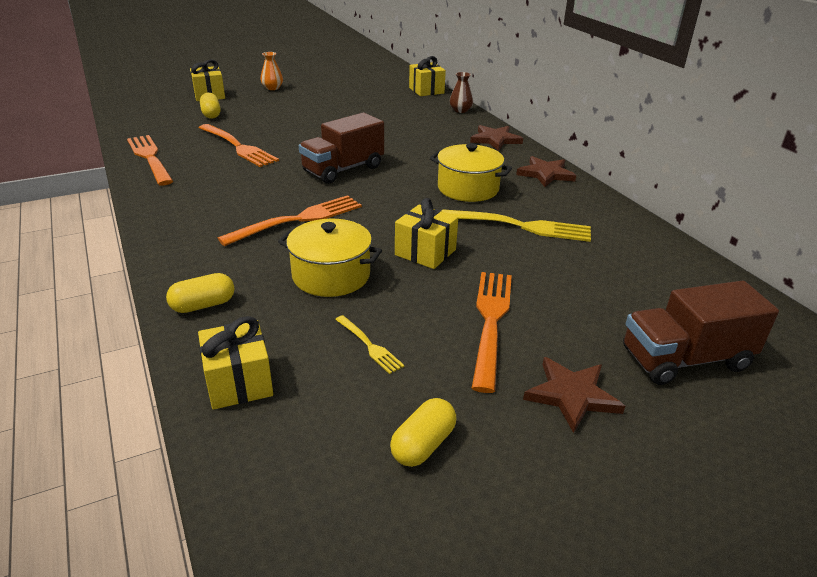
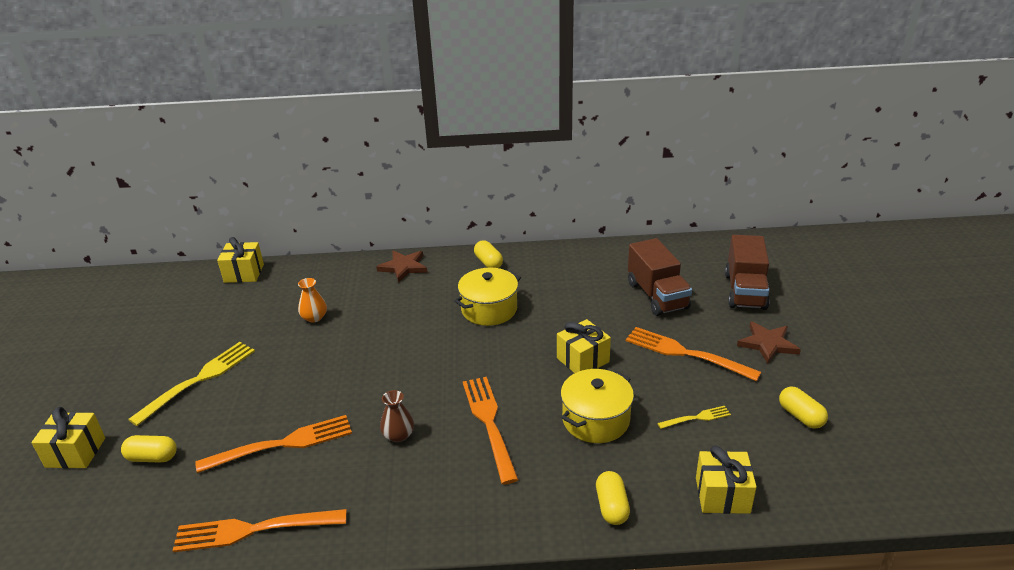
camera: 65 degrees left, 0 degrees up
orange vase [260,52,283,90] -> orange vase moved to [298,278,327,322]
brown truck [299,113,384,184] -> brown truck moved to [628,238,692,316]
yellow fork [442,209,591,242] -> yellow fork moved to [128,342,255,426]
brown vase [450,72,473,113] -> brown vase moved to [380,390,414,442]
brown star [516,156,576,187] -> yellow capsule [474,240,503,268]

